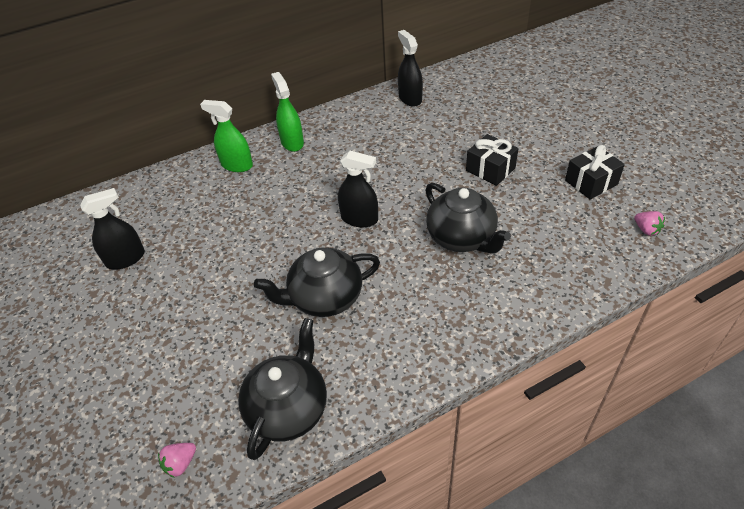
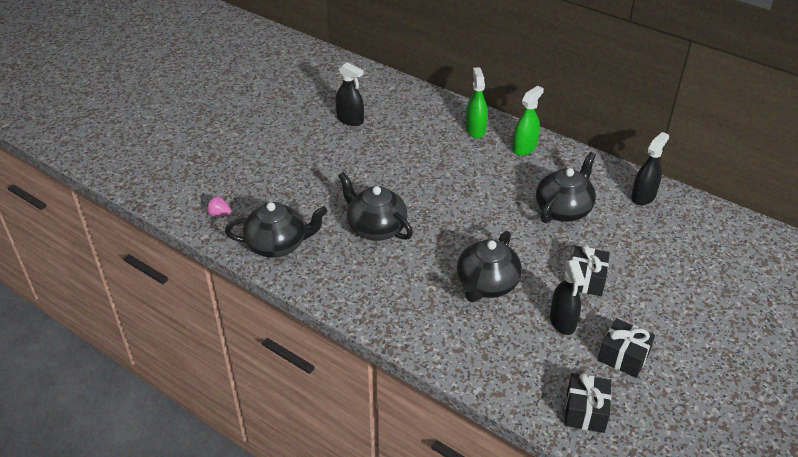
camera: 60 degrees right, 5 degrees down
black spray bottle [338,151,378,227] -> black spray bottle moved to [550,260,585,335]
pink strawberry [634,211,665,236] -> black gift [564,373,611,433]
none -> black teapot [536,152,596,223]

